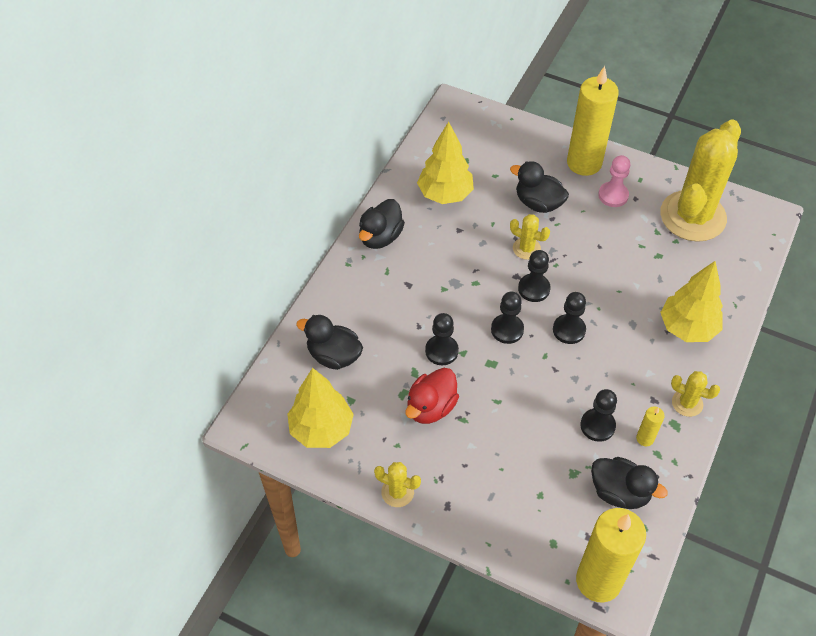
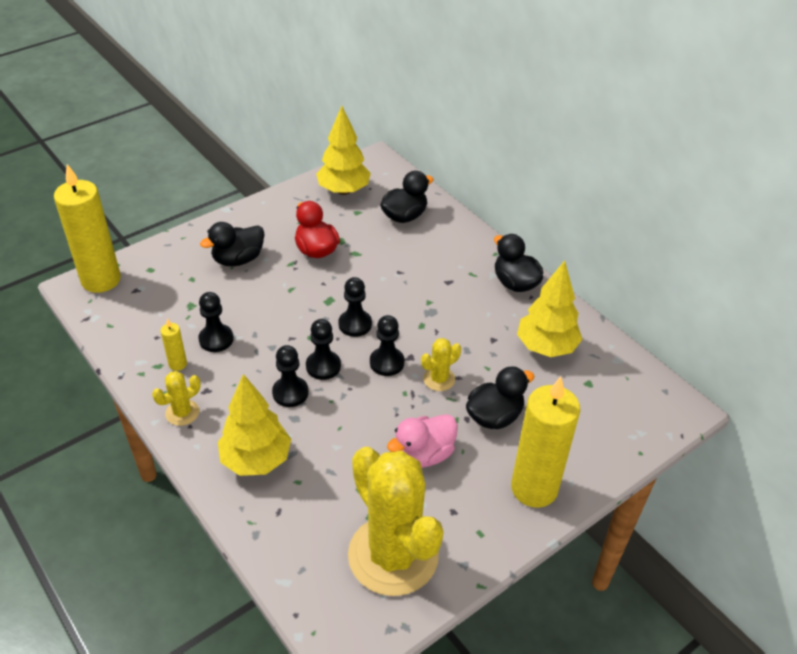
camera: 115 degrees right, 10 degrees down
yellow cactus [374,462,421,507] -> none
black pawn [425,313,459,365] -> black pawn moved to [272,345,309,407]
black duck [591,457,668,509] -> black duck moved to [200,222,264,267]
pink pawn [598,155,630,207] -> none
none -> pink duck [387,414,458,468]

